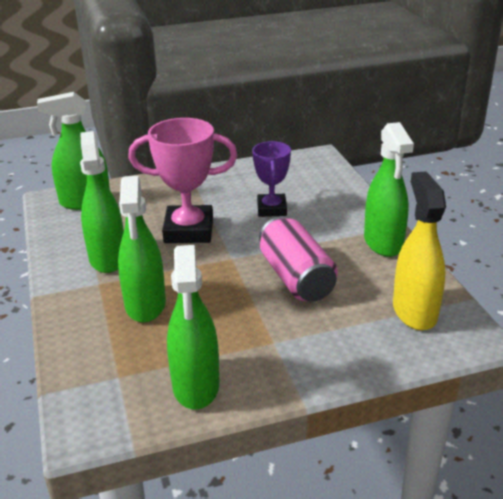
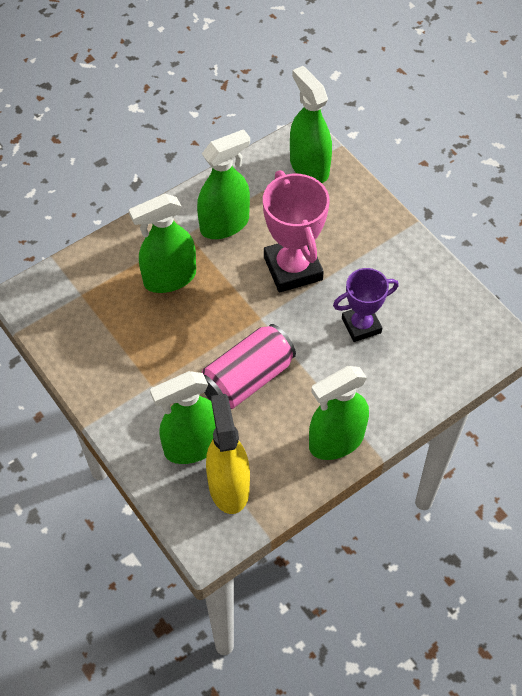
camera: 70 degrees right, 25 degrees up
green spray bottle [167,245,219,410] -> green spray bottle moved to [150,371,216,464]
yellow spray bottle [393,171,446,330] -> yellow spray bottle turned 75 degrees counterclockwise [206,394,250,514]

